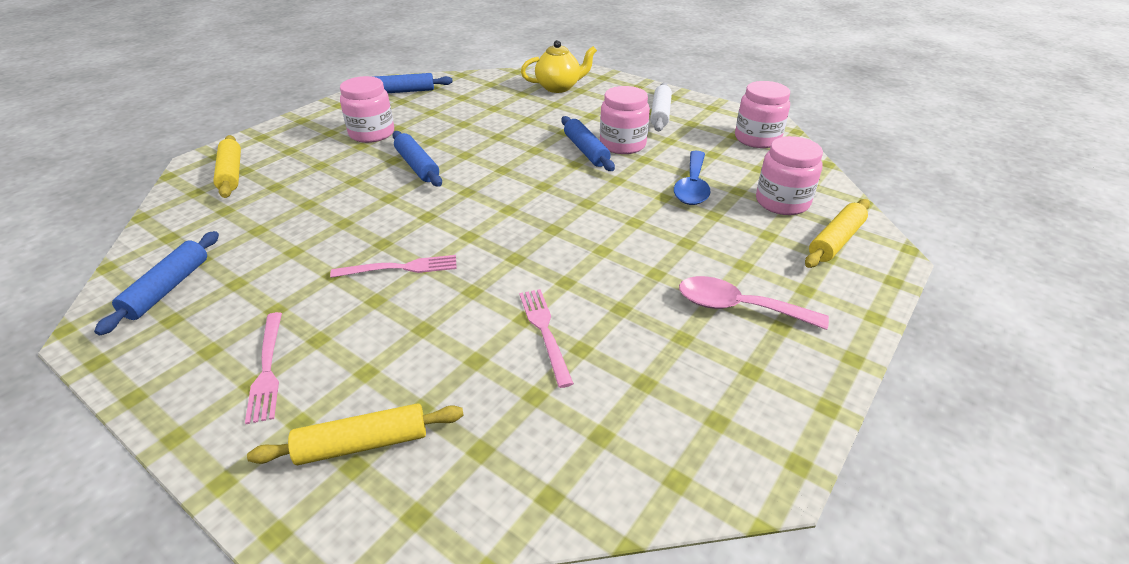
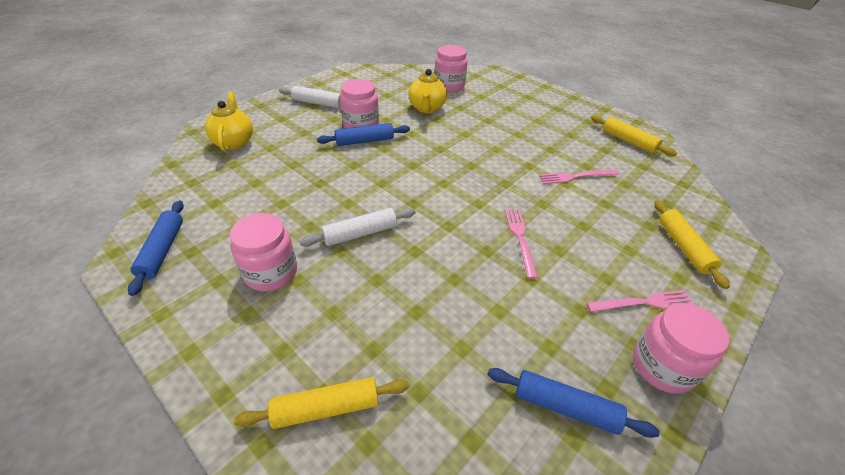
camera: 85 degrees left, 5 degrees up
blue rolling pin [392,131,442,186] -> white rolling pin [299,208,416,247]
blue spoon [674,151,711,205] -> yellow teapot [408,69,447,113]
pink spoon [679,276,829,330] -> none
pink jar [735,81,790,148] -> pink jar moved to [633,303,729,394]
yellow rolling pin [805,199,870,268] -> yellow rolling pin moved to [591,115,677,157]

